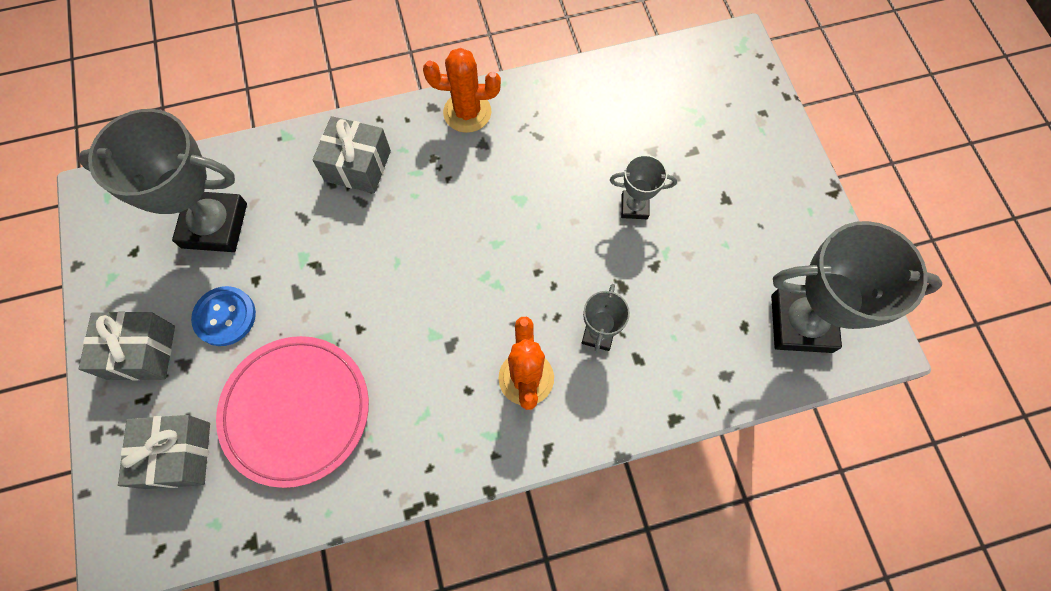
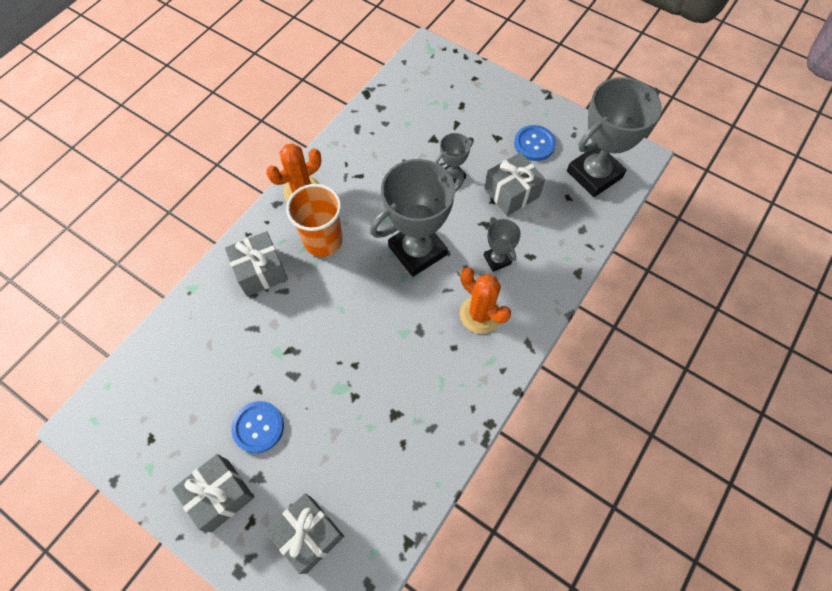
camera: 40 degrees left, 5 degrees down
grey trophy [78,109,247,252] -> grey trophy moved to [370,159,464,277]
pink plate [216,336,369,488] -> none
none -> orange cup [286,184,343,257]
none -> grey gift [484,152,545,216]
none -> blue button [514,125,556,161]

